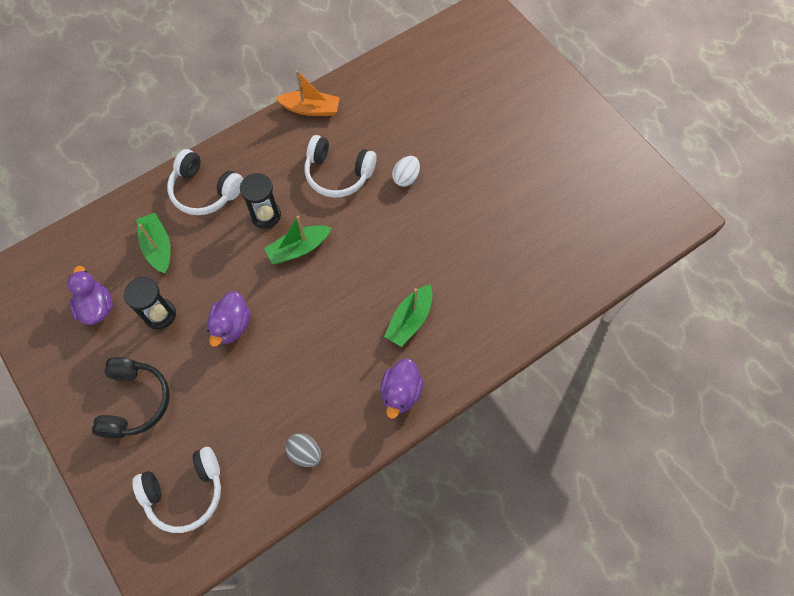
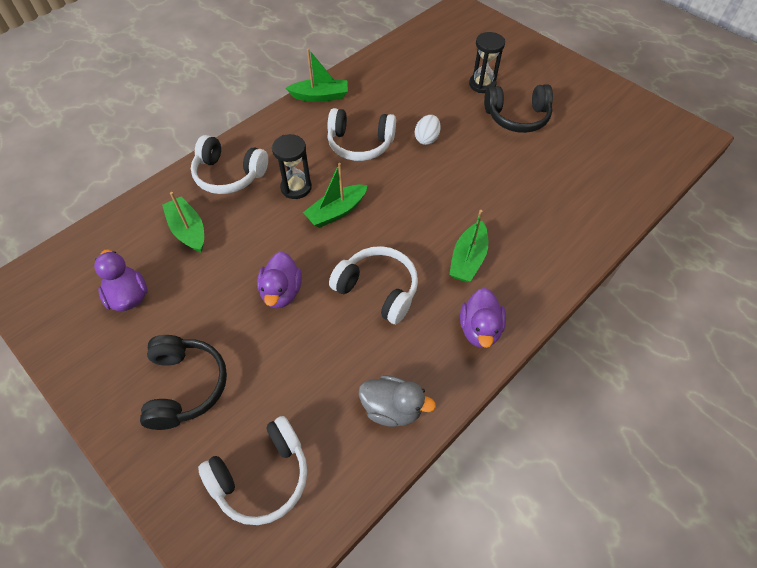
camera: 10 degrees left, 10 degrees down
black hourglass [124,277,176,329] -> black hourglass moved to [469,32,505,93]
orange boat [276,70,340,116] -> green boat [286,48,348,102]
grey egg [285,433,321,467] -> grey duck [359,375,436,427]
none -> white headphones [329,246,418,324]
none -> black headphones [484,84,553,133]

